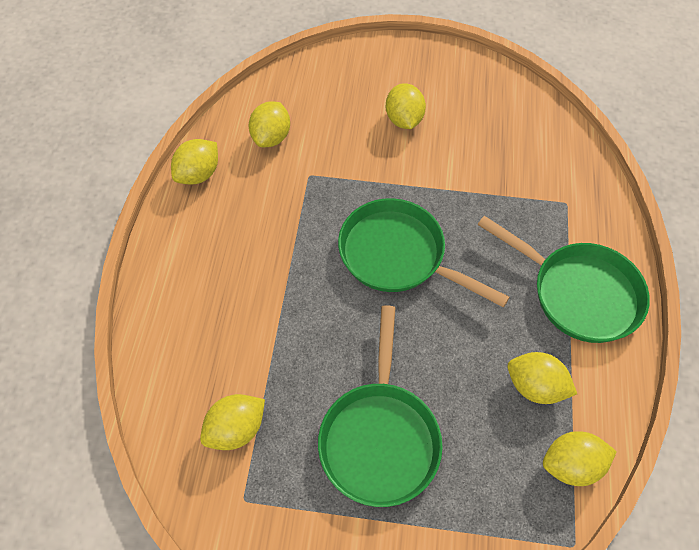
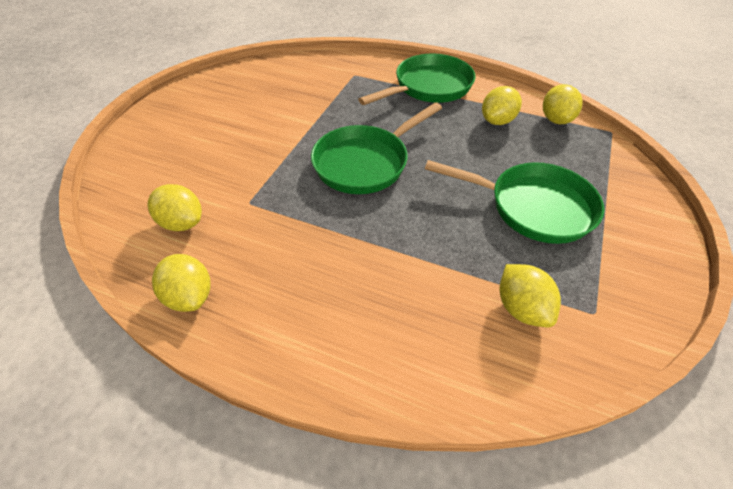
camera: 75 degrees left, 10 degrees down
yellow lemon [386,83,426,129] -> none

